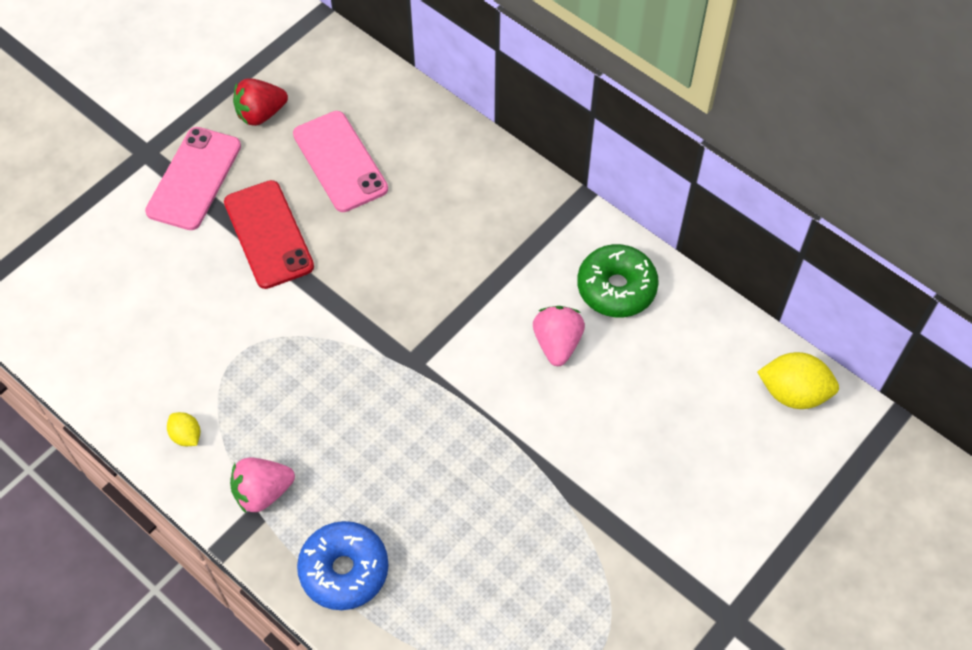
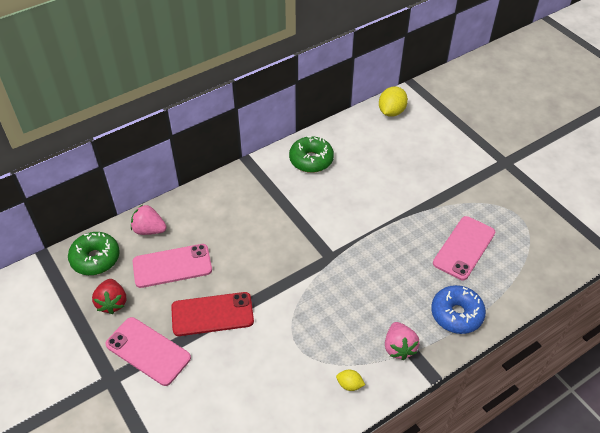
camera: 75 degrees left, 10 degrees down
yellow lemon [167,412,200,446] -> yellow lemon turned 45 degrees clockwise [336,370,365,391]
pink strawberry [533,306,585,366] -> pink strawberry moved to [131,205,167,235]
none -> green donut [68,232,120,275]
none -> pink phone [433,216,495,280]

